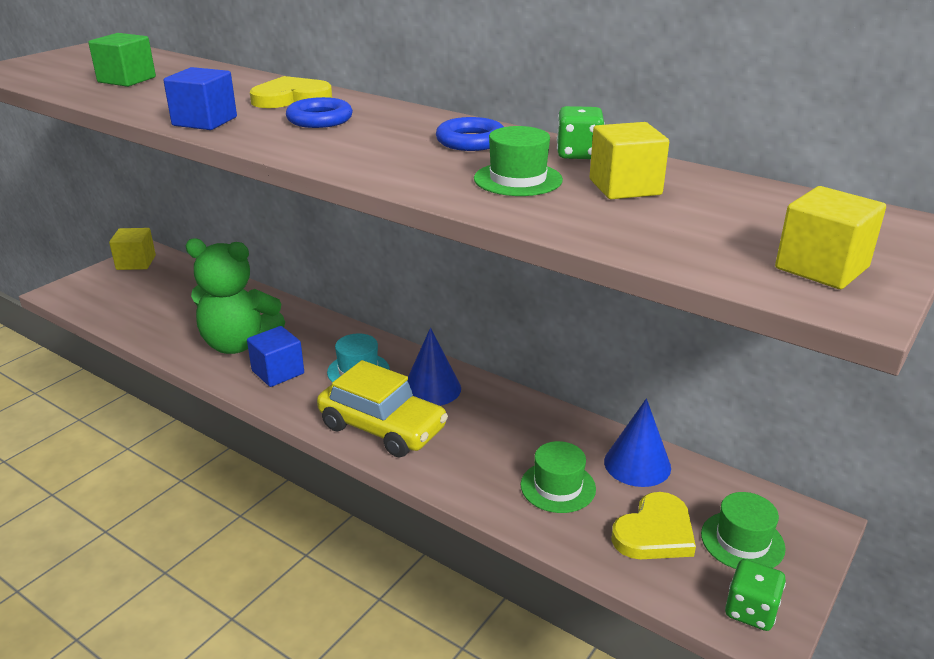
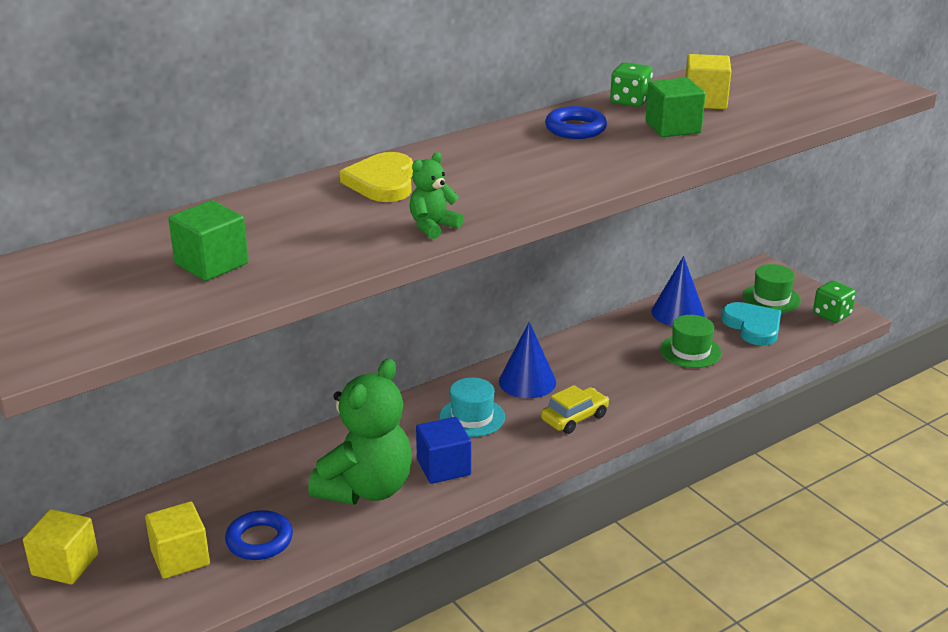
camera: 70 degrees left, 0 degrees up
blue cube [163,67,237,130] -> green teddy bear [409,152,464,239]
blue ring [286,97,353,128] -> blue ring moved to [225,510,293,560]
yellow car [317,360,448,457] -> yellow car [541,385,609,434], size x0.57
green hat [474,126,563,196] -> green cube [645,77,705,137]
yellow heart [611,492,696,559] -> turquoise heart [722,302,781,346]
yellow cube [775,186,886,289] -> yellow cube moved to [145,501,210,579]

